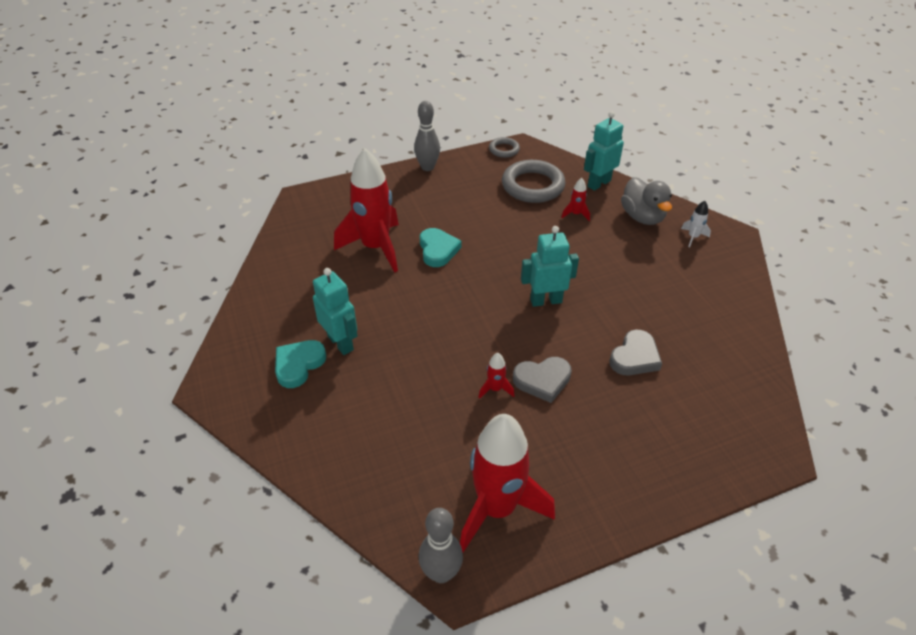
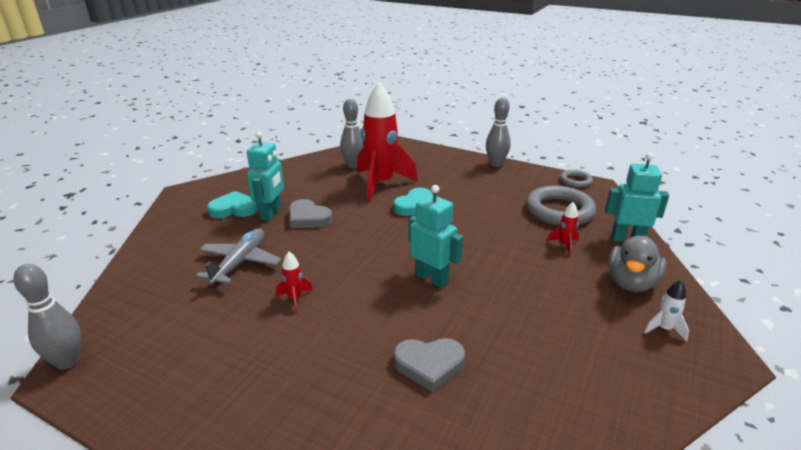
camera: 50 degrees right, 15 degrees down
red rocket [460,414,555,552] -> none
grey heart [513,357,572,403] -> grey heart moved to [289,199,332,228]
none -> grey plane [196,228,282,285]
none -> grey bowling pin [340,99,363,169]

